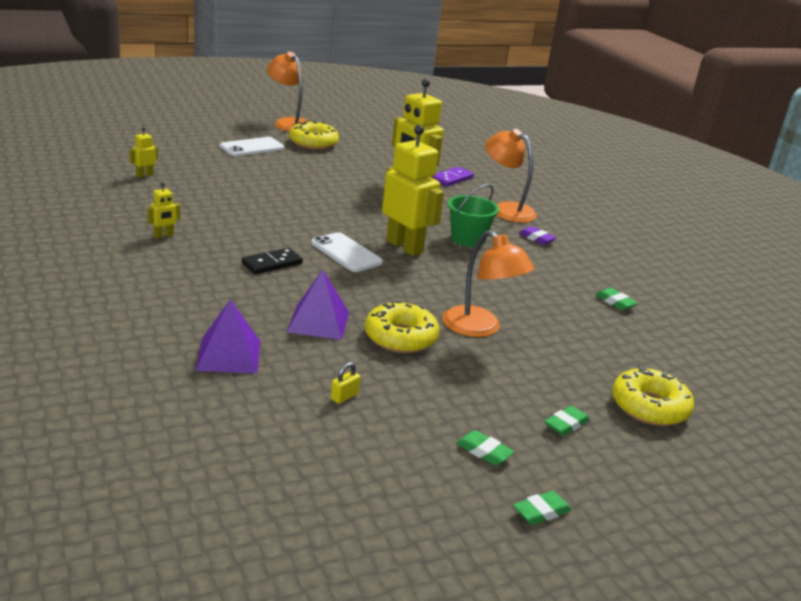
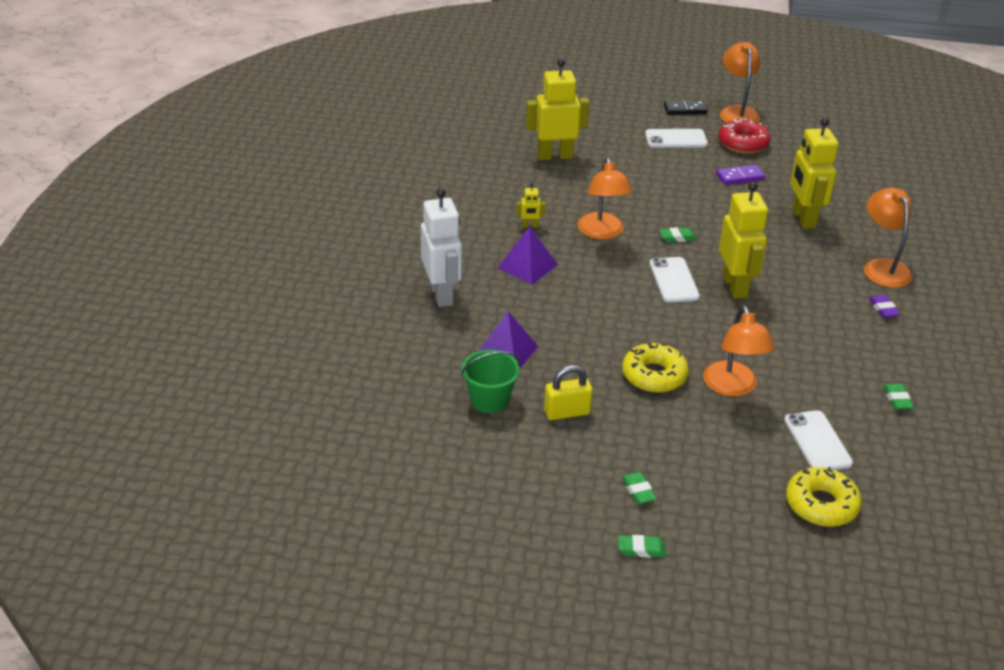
camera: 35 degrees right, 10 degrees up
yellow robot [129,127,158,178] -> yellow robot [526,59,589,160], size x2.31
black domino [242,248,303,274] -> black domino moved to [664,100,708,115]
purple pyramid [287,270,349,340] -> purple pyramid moved to [497,227,558,284]
yellow donut [289,121,339,150] -> red donut [719,119,771,154]
yellow padlock [331,362,360,404] -> yellow padlock [544,365,593,420], size x1.86
purple domino [431,167,474,186] -> purple domino moved to [716,165,765,185]
green bucket [448,184,499,247] -> green bucket moved to [461,350,520,413]
green eraser [545,406,590,436] -> green eraser moved to [659,227,697,242]
none -> white robot [421,188,462,307]
none -> orange lamp [578,157,633,239]
none -> white phone [784,410,853,470]

